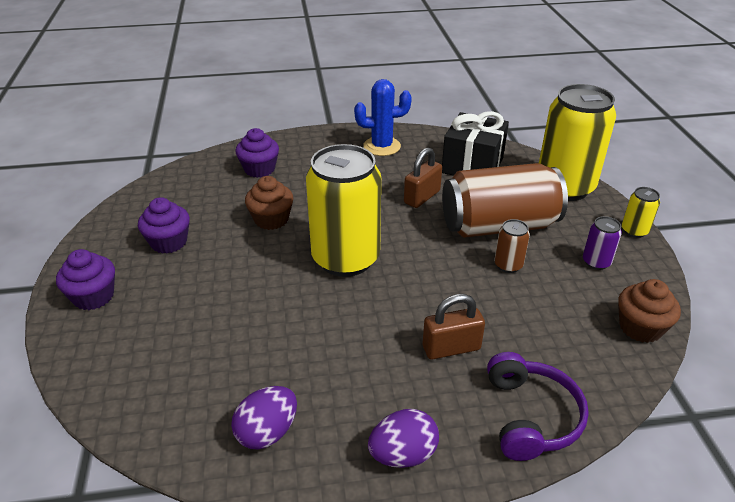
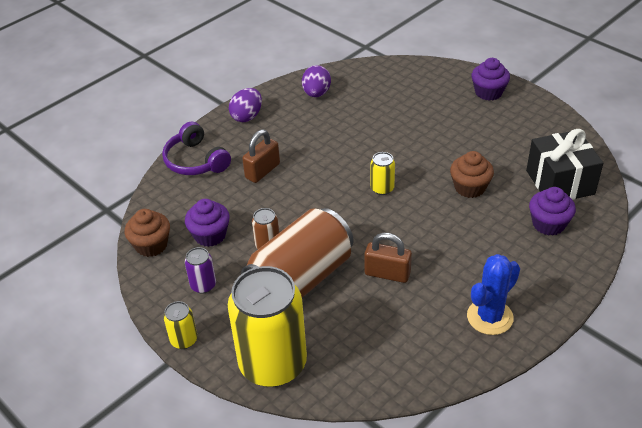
camera: 145 degrees right, 5 degrees up
purple cupcake [138,197,190,254] -> purple cupcake moved to [185,199,230,247]
yellow can [306,144,381,277] -> yellow can [370,152,395,195], size x0.42
brown padlock [404,148,442,208] -> brown padlock turned 75 degrees counterclockwise [364,233,412,283]
black gift [442,111,509,176] -> black gift moved to [526,129,603,200]

